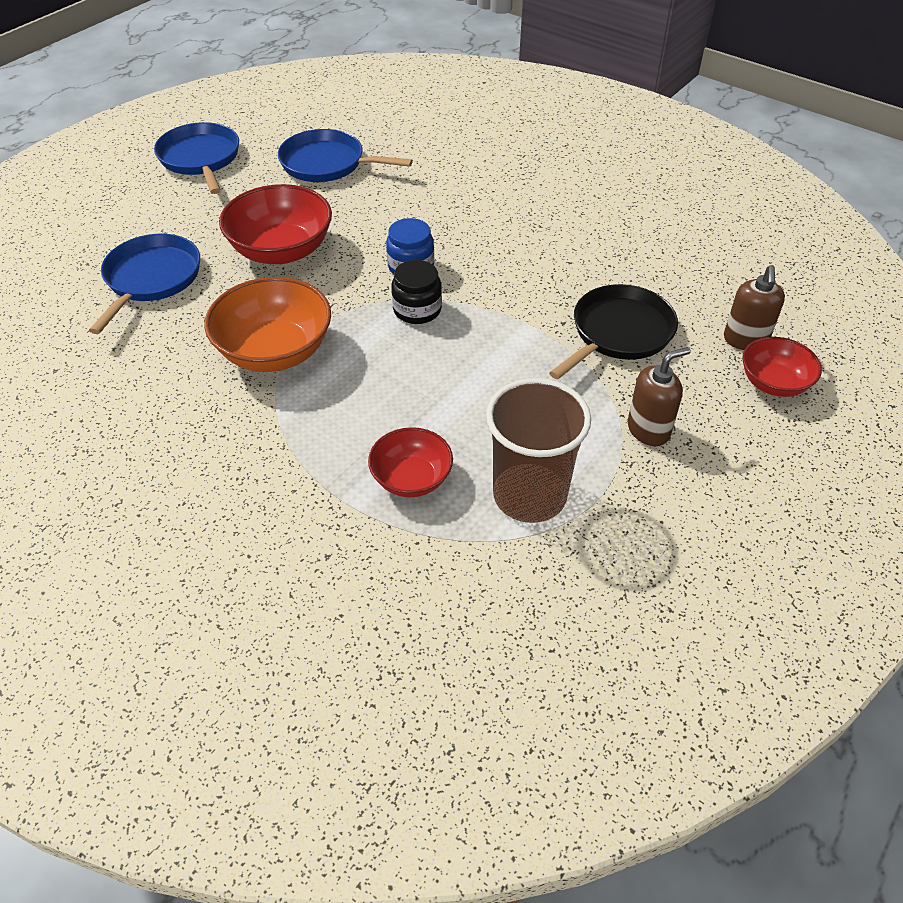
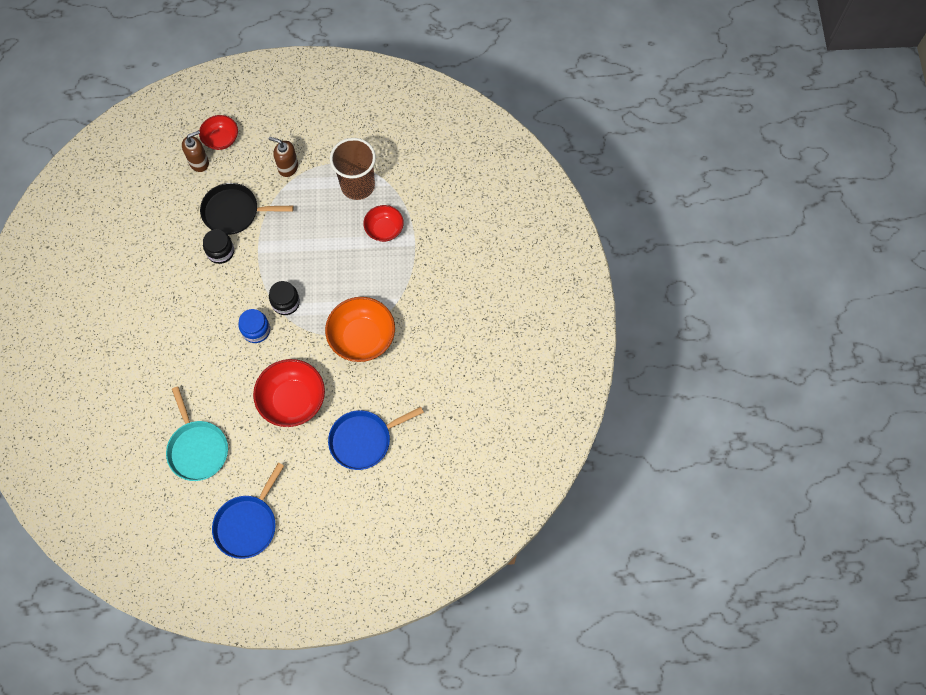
camera: 130 degrees left, 20 degrees up
blue pan [278,129,413,182] -> turquoise pan [166,386,228,481]
none -> black jar [203,229,234,264]

